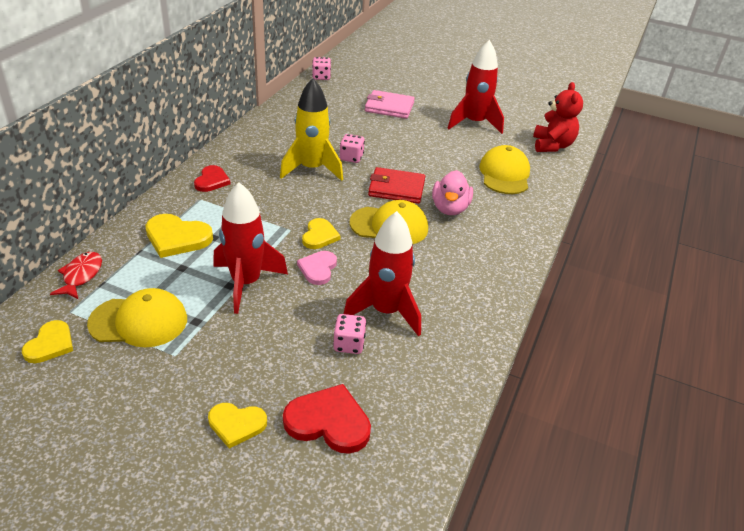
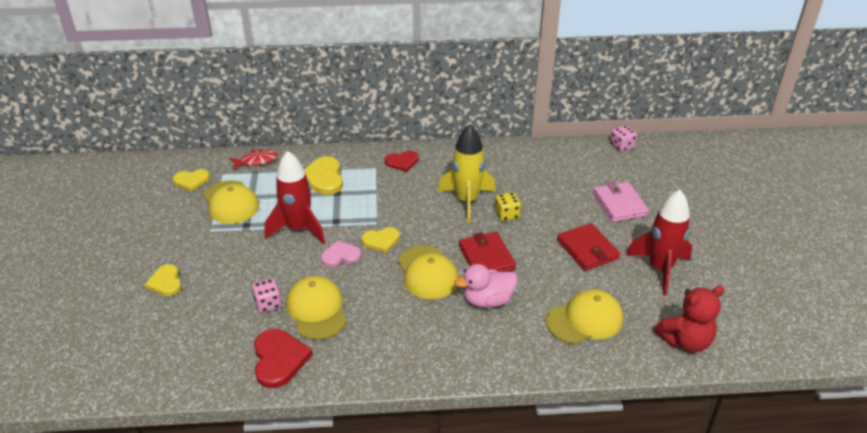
camera: 65 degrees right, 0 degrees up
red heart [283,384,371,454] -> red heart moved to [254,329,313,388]
pink dice [340,134,365,163] -> yellow dice [495,192,521,221]
red rocket [344,211,421,337] -> yellow cap [286,276,347,340]
none -> red wallet [557,223,620,271]

